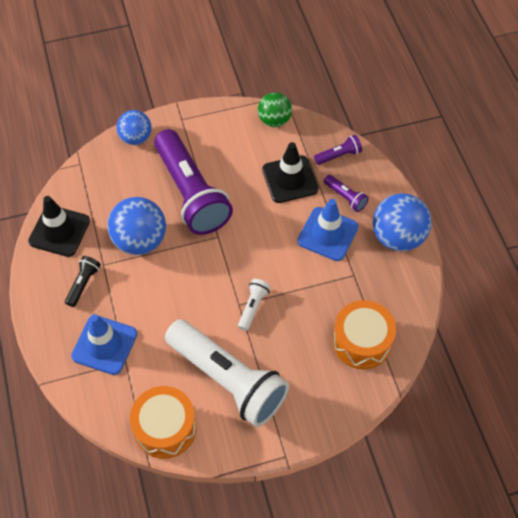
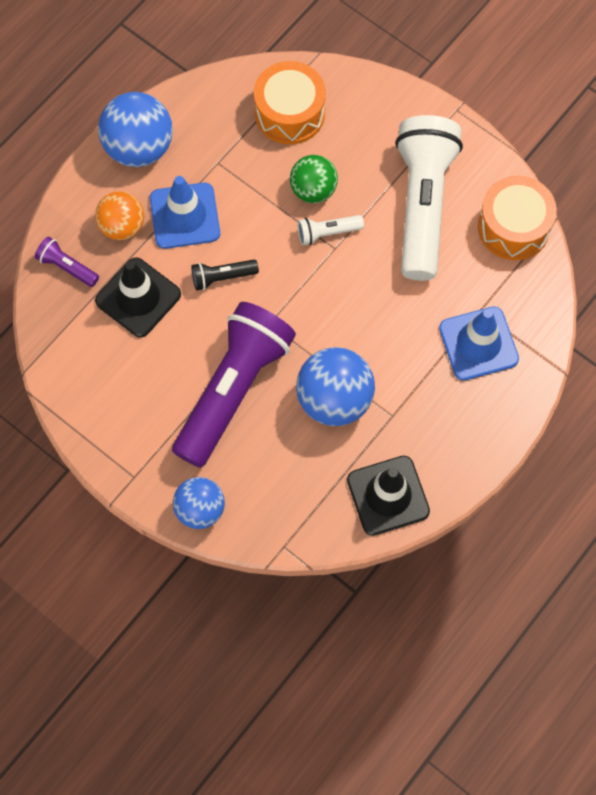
camera: 125 degrees left, 10 degrees up
black flashlight [65,256,101,307] -> black flashlight moved to [191,260,259,290]
green ball [258,92,292,127] -> green ball moved to [290,155,338,203]
purple flashlight [324,175,369,212] -> orange ball [95,191,144,240]

